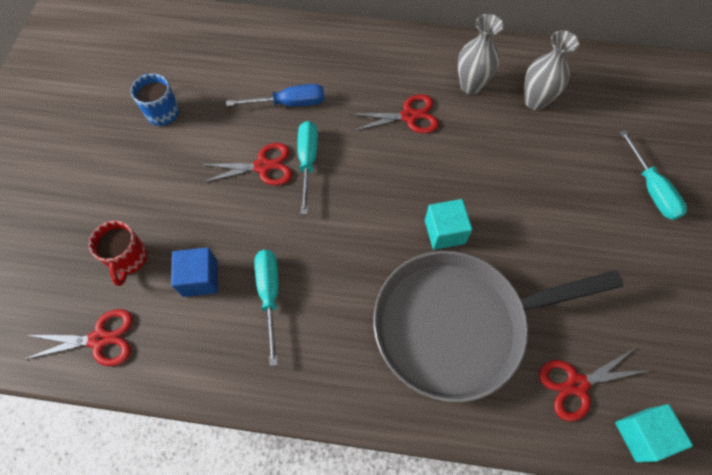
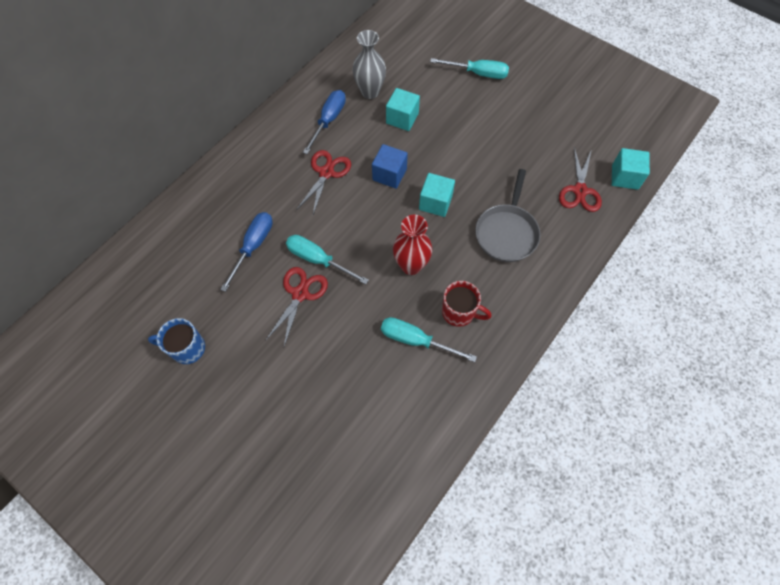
camera: 60 degrees left, 0 degrees up
red scissors [23,309,133,366] -> none
red mug [89,221,147,286] -> red mug moved to [442,281,492,327]
blue cube [171,247,218,297] -> blue cube moved to [372,144,408,189]
grey pan [373,251,624,402] -> grey pan [475,169,541,262], size x0.56
grey vase [458,14,503,94] -> blue screwdriver [303,90,346,154]
none -> turquoise cube [386,88,420,131]
none -> red vase [393,215,432,275]

